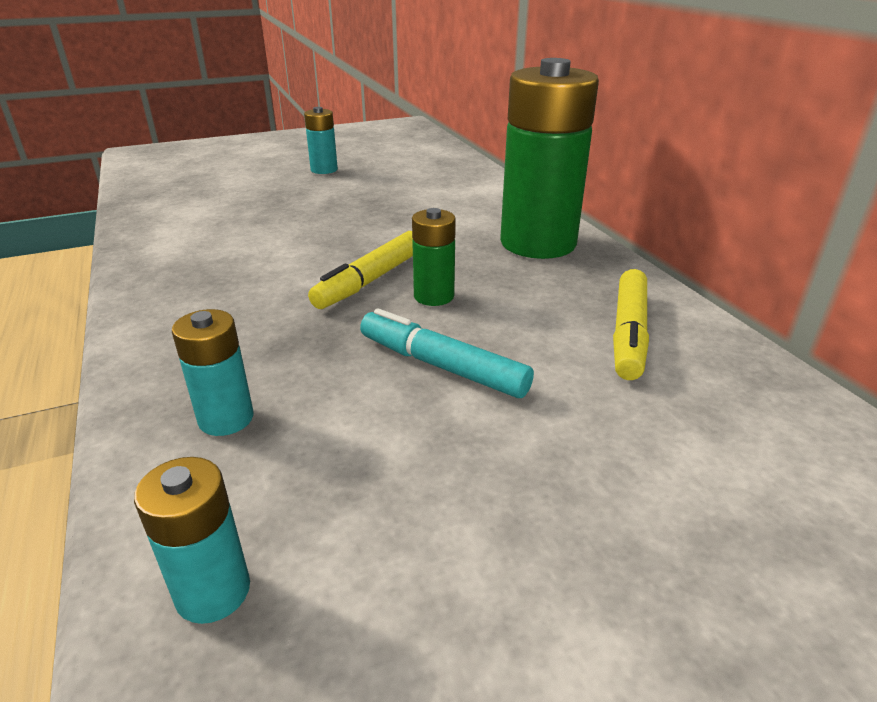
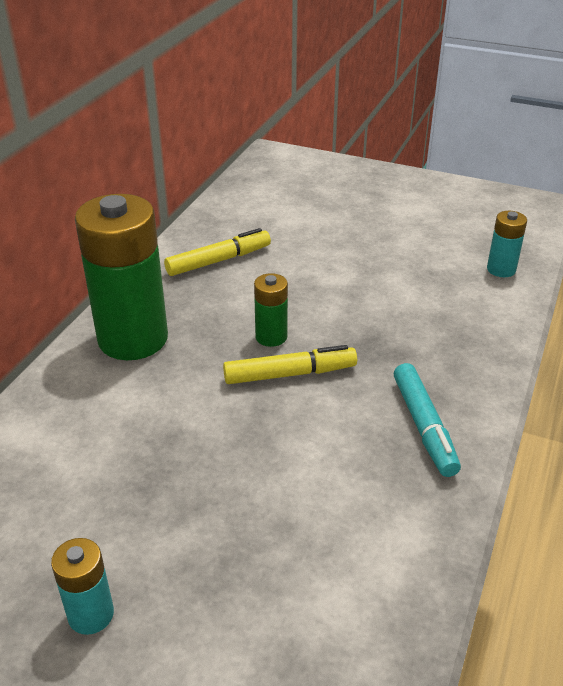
camera: 135 degrees left, 5 degrees up
turquoise battery [172,309,254,436] -> none
turquoise marker [360,308,534,398] -> turquoise marker moved to [394,363,461,477]

